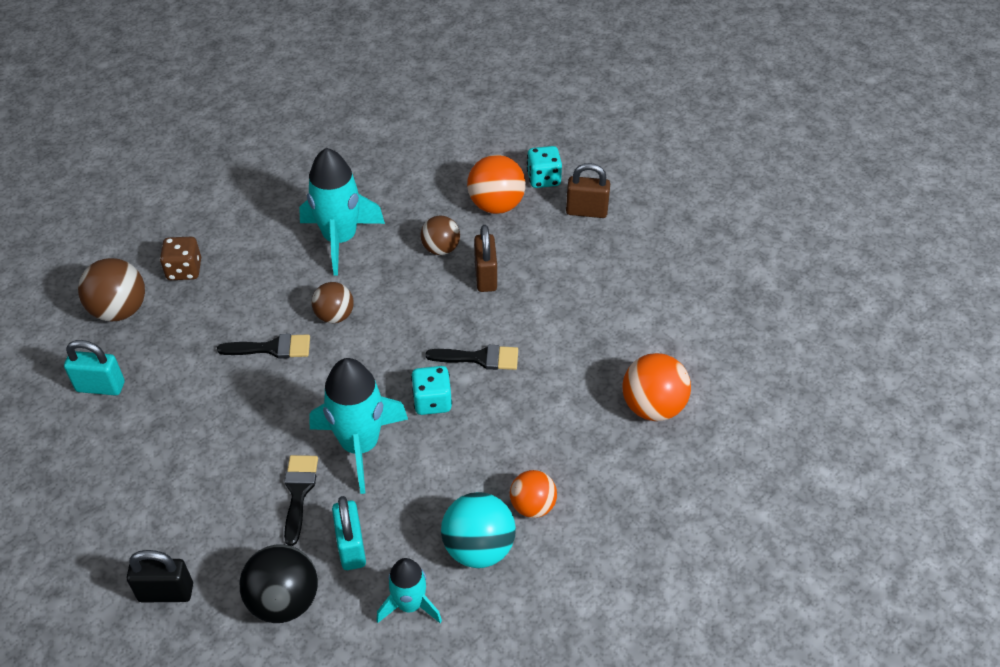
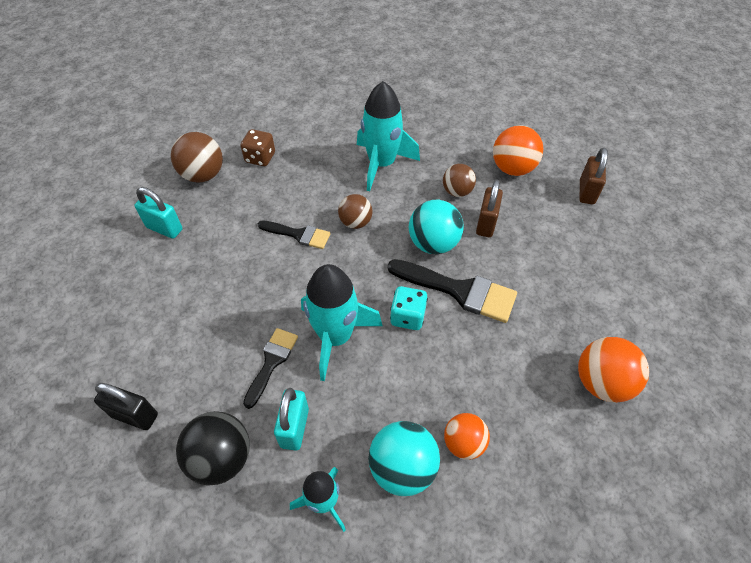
camera: 20 degrees right, 5 degrees up
black brush [425,345,518,370] -> black brush [387,259,517,323], size x1.64
turquoise dice [527,146,562,188] -> none
brown padlock [566,163,610,218] -> brown padlock turned 75 degrees clockwise [580,147,608,204]
none -> turquoise ball [409,200,463,254]

